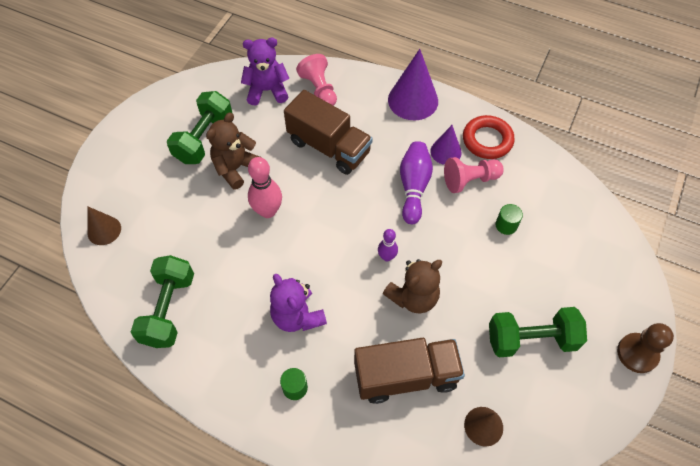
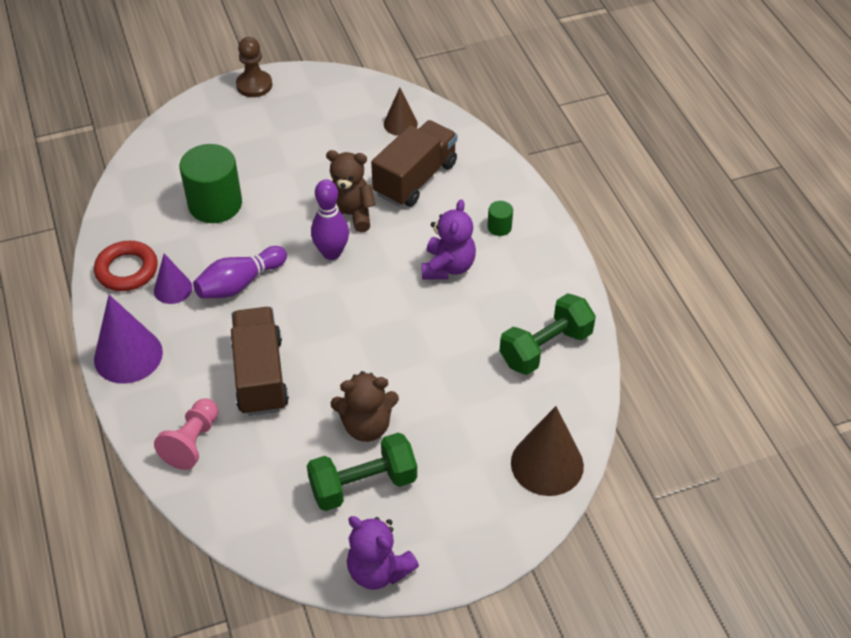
camera: 135 degrees left, 10 degrees down
brown cone [87,206,121,245] -> brown cone [511,406,584,496], size x1.70
purple teddy bear [241,38,290,106] -> purple teddy bear moved to [347,516,419,590]
pink bowling pin [248,157,282,218] -> none
brown truck [354,338,465,404] -> brown truck turned 90 degrees clockwise [371,120,457,207]
purple bowling pin [378,229,398,261] -> purple bowling pin [311,179,349,260], size x1.72
pink pawn [444,157,504,193] -> none
green dumbbell [489,307,587,357] -> none
green cylinder [495,204,523,235] -> green cylinder [180,144,242,223], size x2.25

